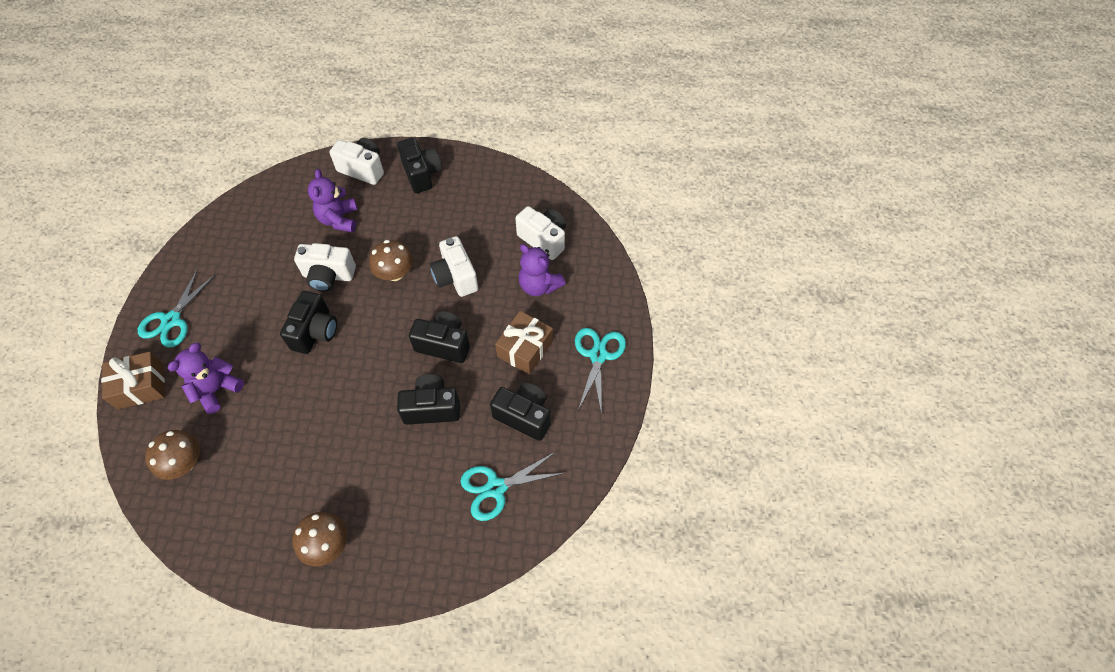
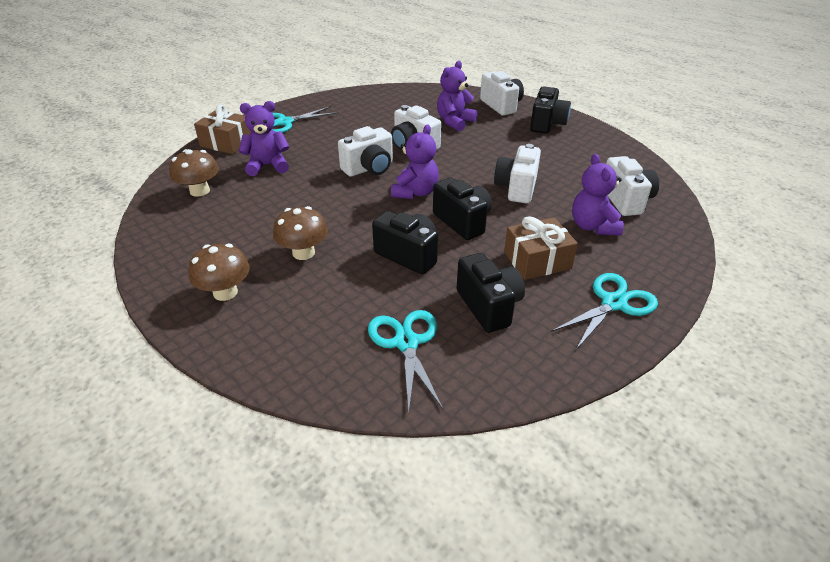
camera: 40 degrees right, 20 degrees down
black camera [280,291,337,354] -> white camera [338,126,393,177]
brown mushroom [369,240,413,281] -> brown mushroom moved to [273,206,328,260]
turquoise scissors [460,452,564,521] -> turquoise scissors turned 60 degrees clockwise [368,310,443,412]
none -> purple teddy bear [391,124,439,199]

